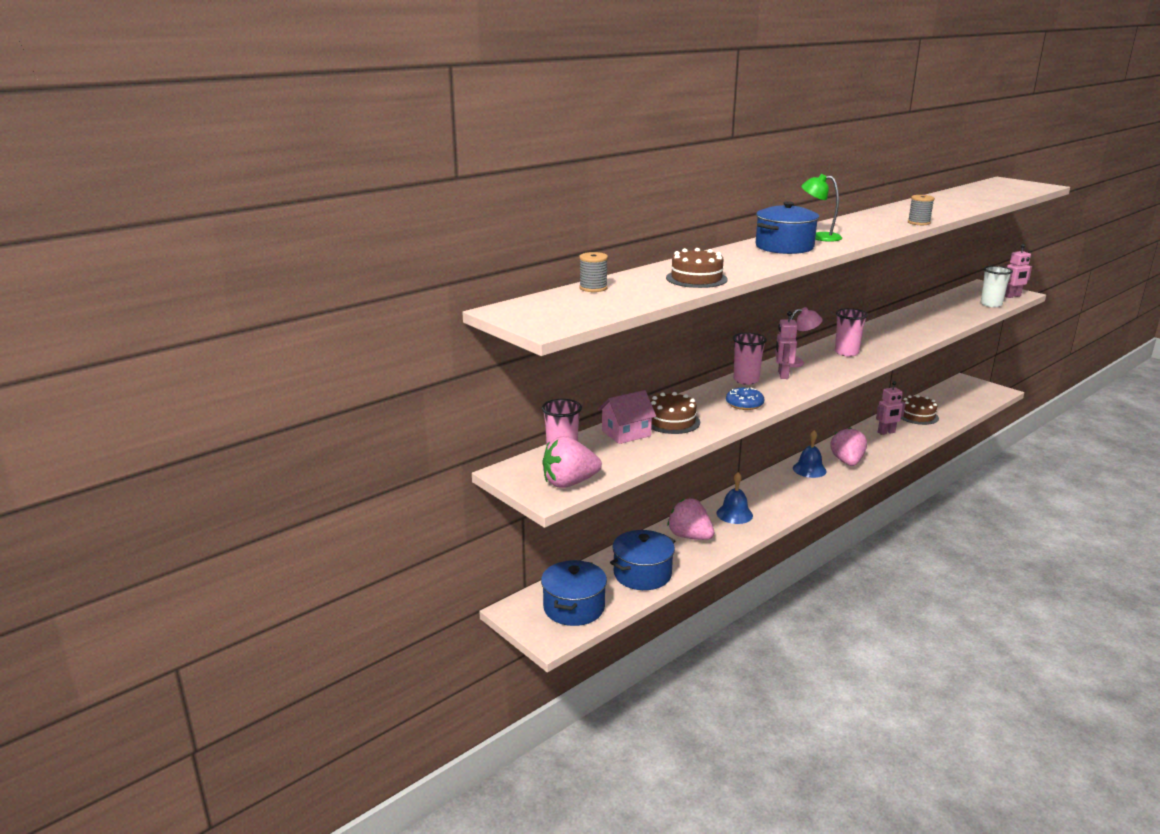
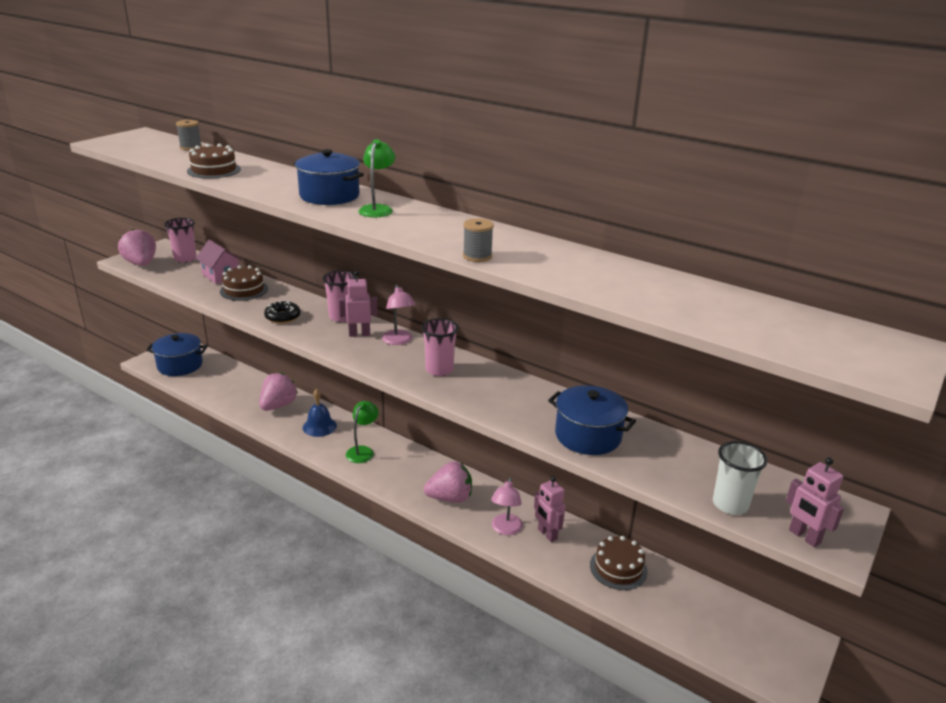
camera: 75 degrees right, 5 degrees up
blue pot [610,530,675,590] -> blue pot moved to [548,385,636,455]
blue donut [726,388,765,410] -> black donut [264,301,300,323]
blue bell [793,430,827,478] -> none
none -> green lamp [346,401,378,463]
none -> pink lamp [491,477,523,535]

